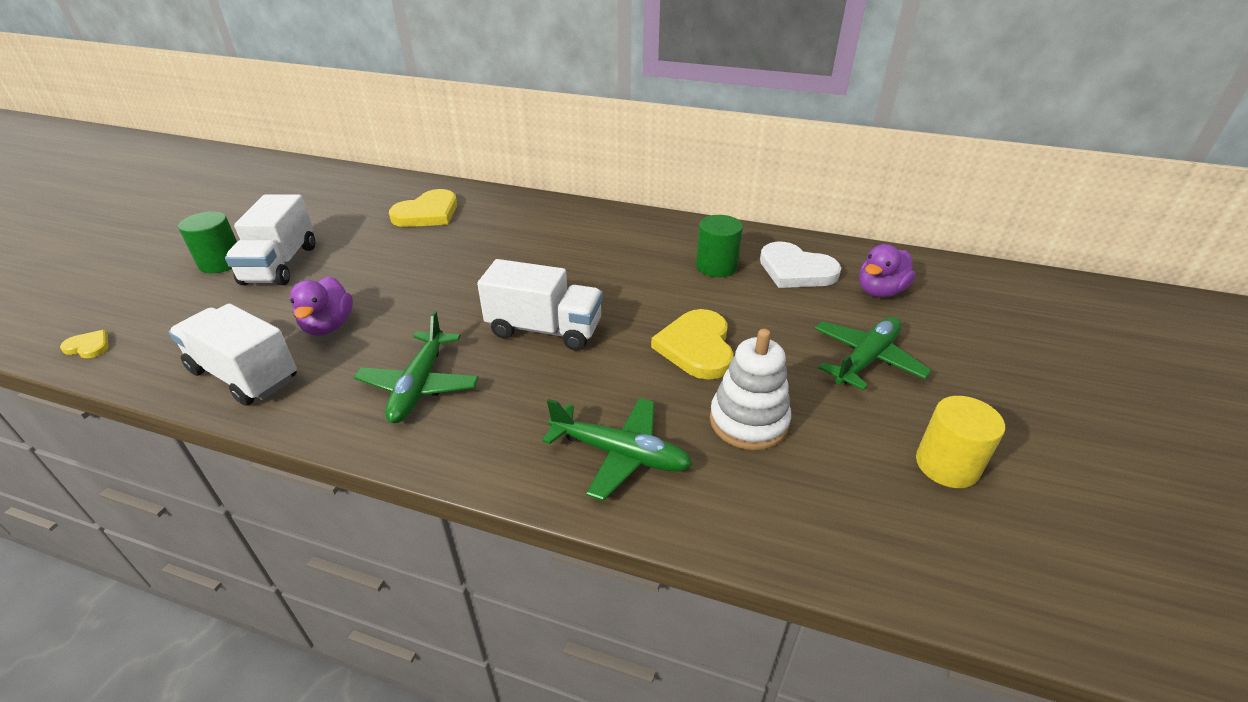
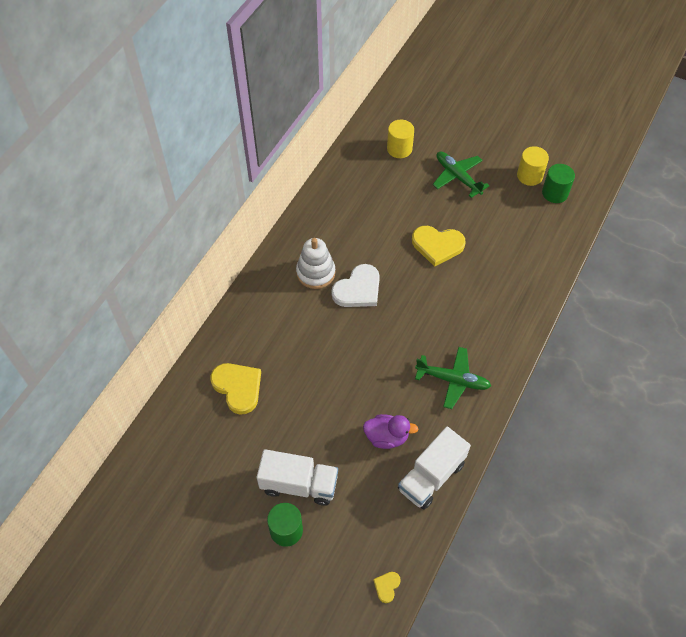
camera: 80 degrees left, 20 degrees up
white truck [477,259,603,350] -> none
green plane [542,398,693,501] -> none
green cylinder [696,215,743,277] -> green cylinder moved to [542,164,575,203]
white stacking toy [710,329,791,450] -> white stacking toy moved to [296,238,335,289]
white heart [760,242,841,288] -> white heart moved to [331,264,380,307]
purple duck [859,244,916,297] -> yellow cylinder [387,120,414,158]

